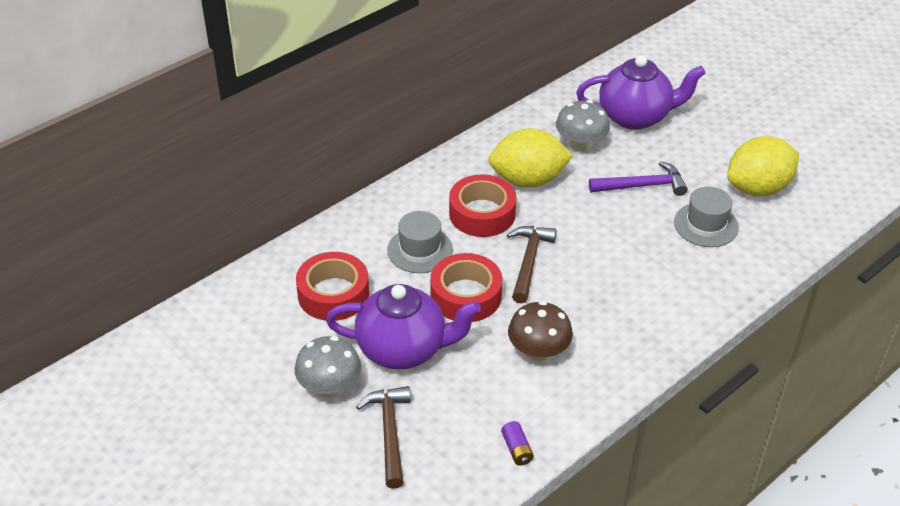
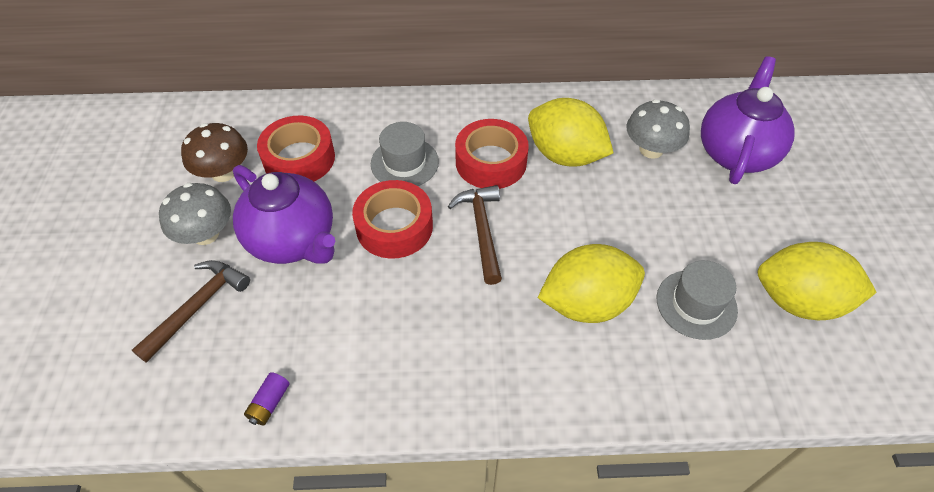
camera: 40 degrees right, 10 degrees up
brown hammer [507,226,557,303] -> brown hammer turned 60 degrees counterclockwise [448,185,502,285]
brown mushroom [508,301,573,361] -> brown mushroom moved to [181,123,248,182]
purple teapot [576,55,705,130] -> purple teapot turned 105 degrees counterclockwise [701,56,795,184]
purple hammer [589,161,687,196] -> none
none -> yellow lemon [538,244,645,323]

